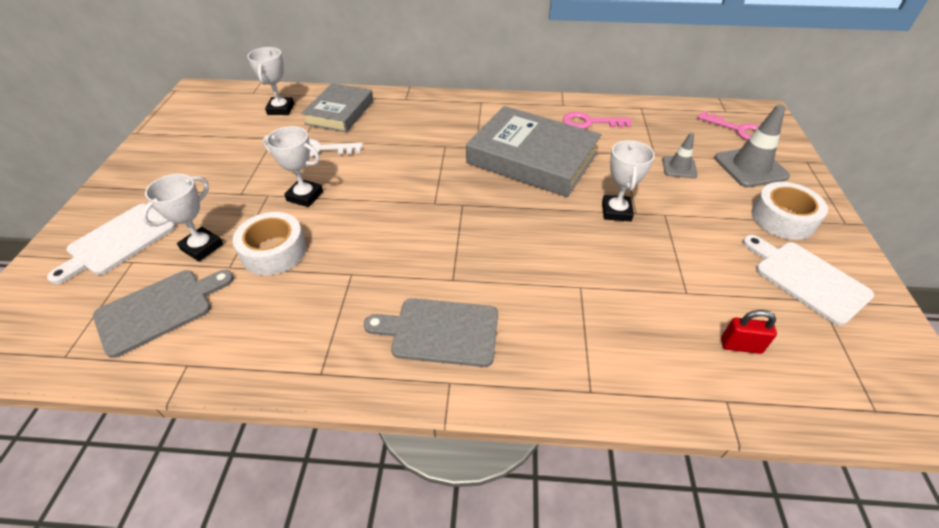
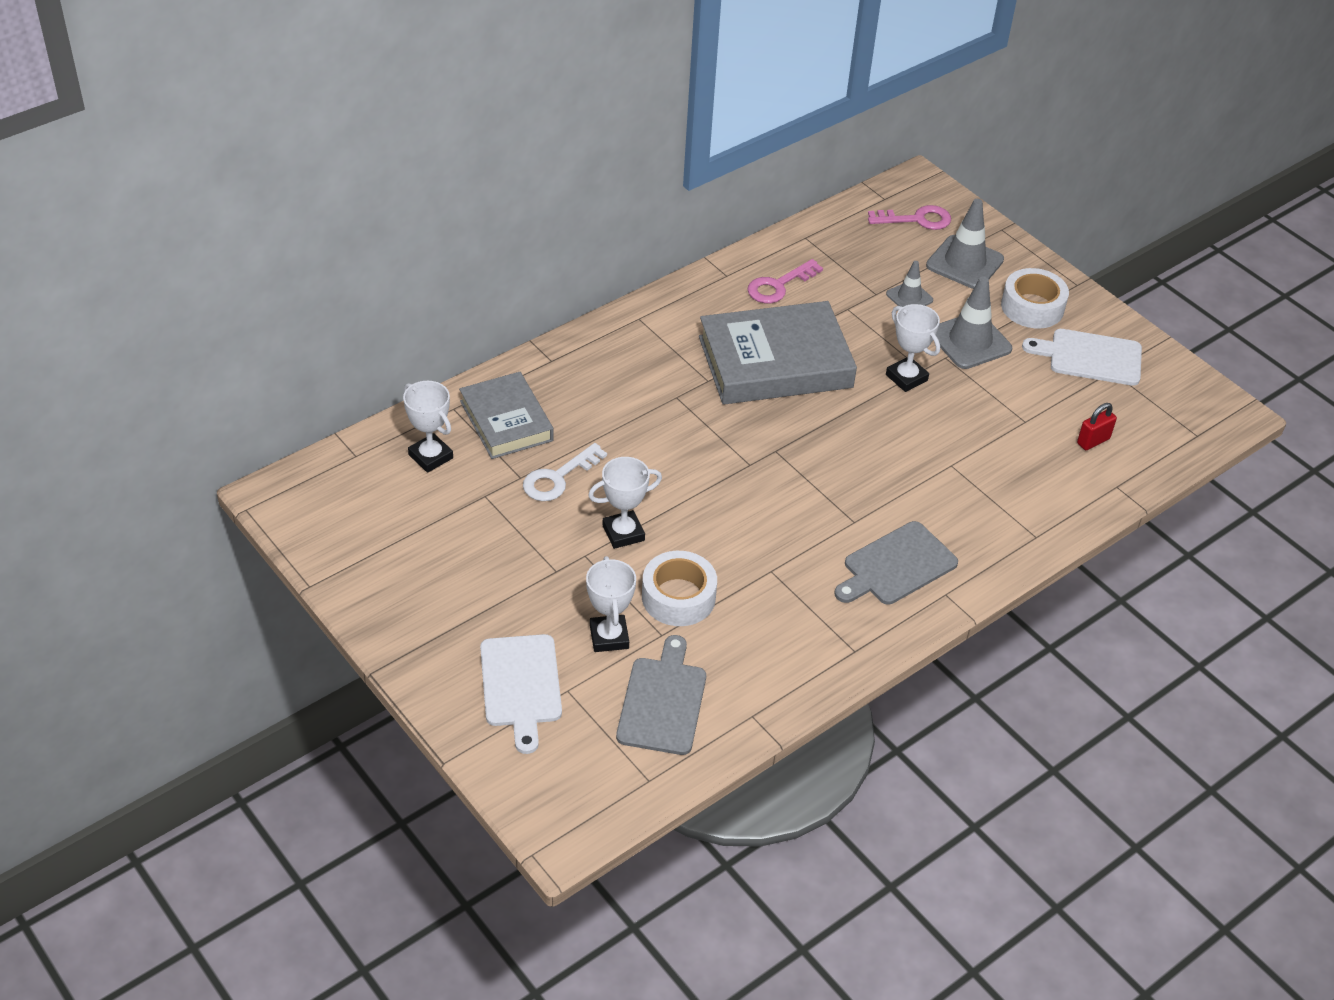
camera: 45 degrees left, 0 degrees up
none -> grey traffic cone [936,276,1012,369]

